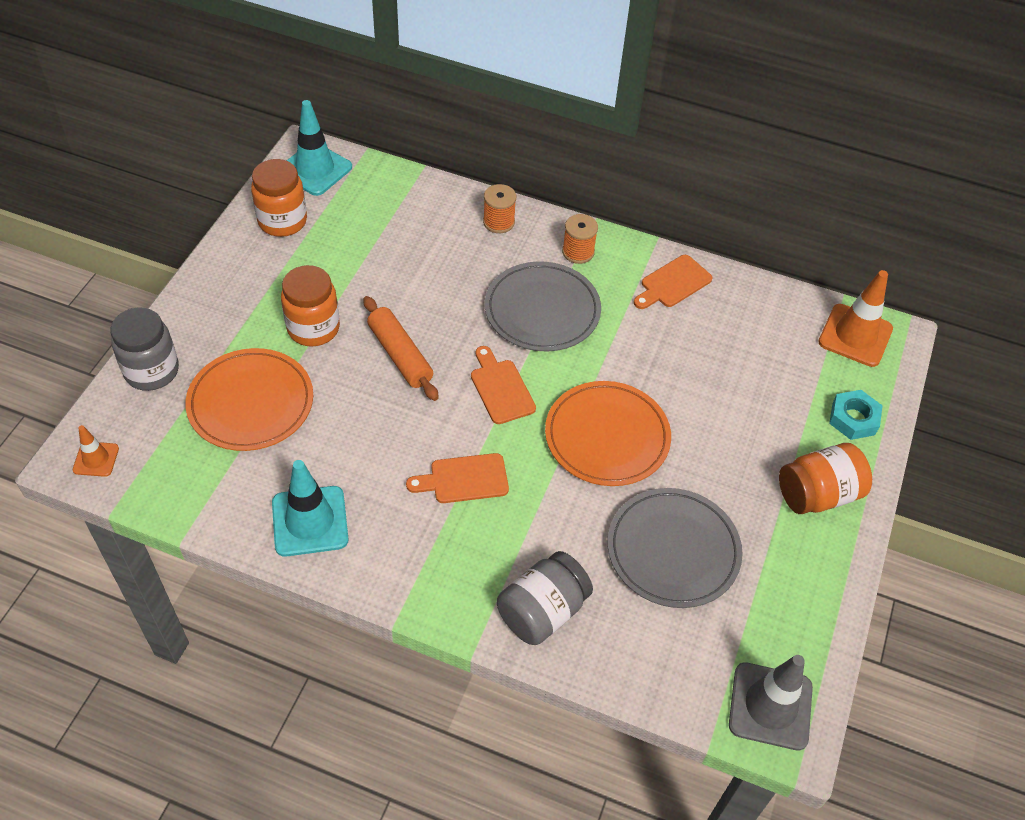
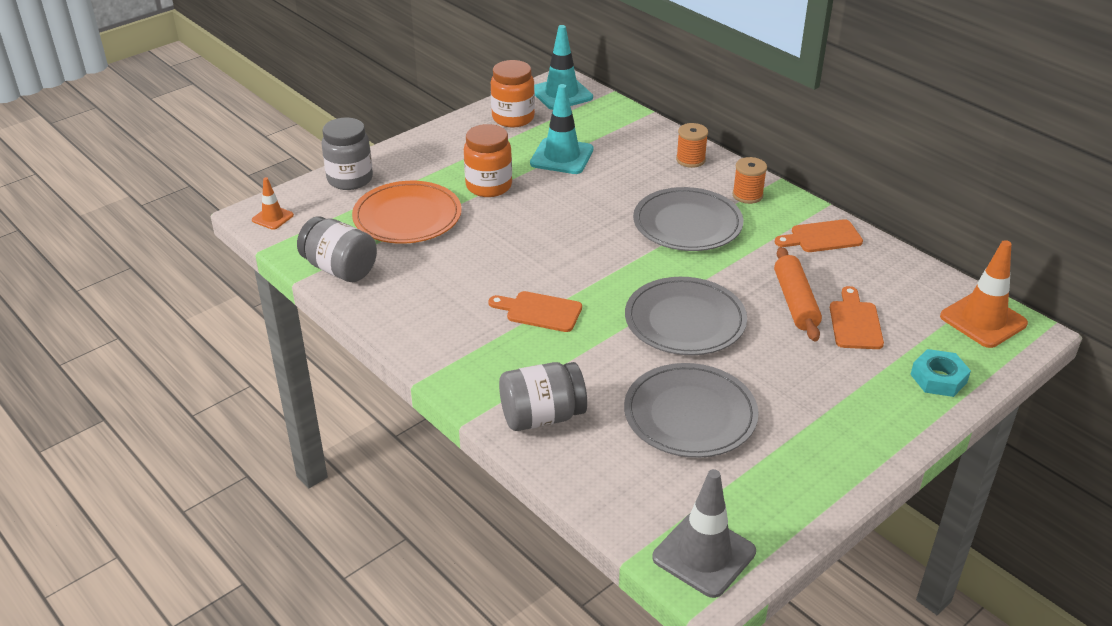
camera: 30 degrees right, 15 degrees down
turquoise traffic cone [272,460,349,557] -> turquoise traffic cone moved to [530,84,593,174]
orange rolling pin [363,296,439,401] -> orange rolling pin moved to [774,247,822,341]
orange cutting board [471,346,536,424] -> orange cutting board moved to [830,286,884,349]
orange plate [545,381,671,486] -> grey plate [625,277,747,355]
orange jar [779,443,872,514] -> none
none -> grey jar [297,216,377,282]

